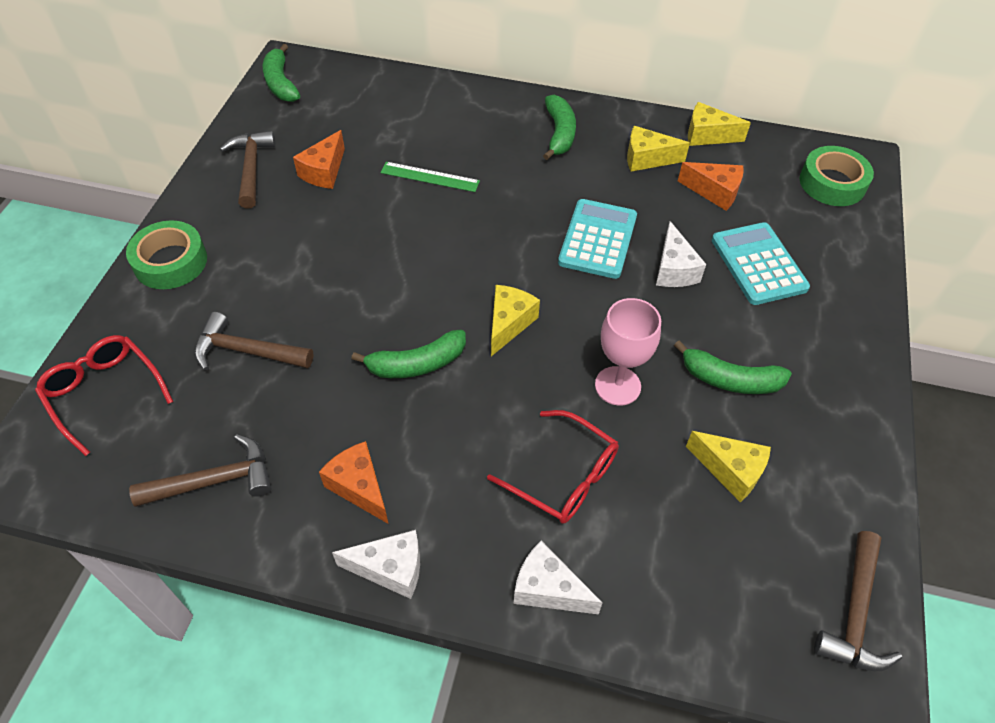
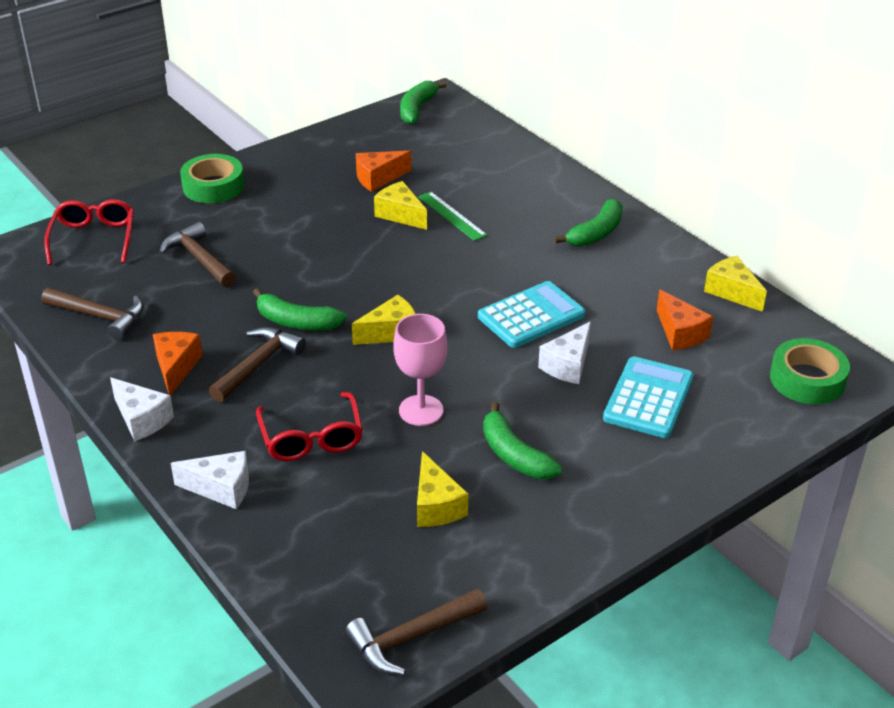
camera: 40 degrees right, 15 degrees down
brown hammer [220,131,276,209] -> brown hammer moved to [209,327,306,402]
white cheese [514,541,603,615] -> white cheese turned 120 degrees clockwise [171,451,249,509]
yellow cheese [627,126,690,171] -> yellow cheese moved to [374,181,427,230]

